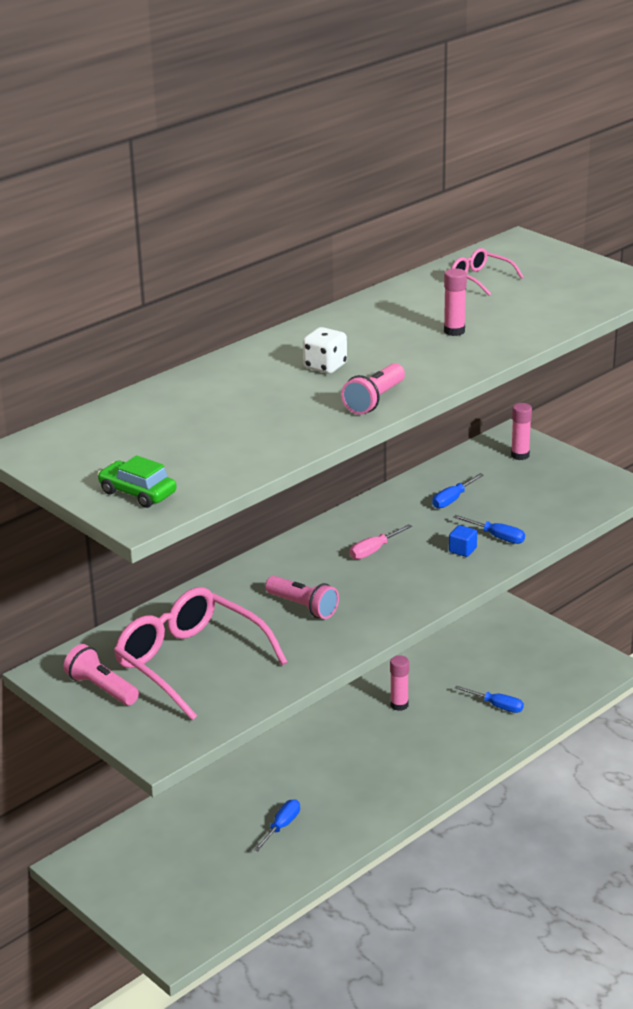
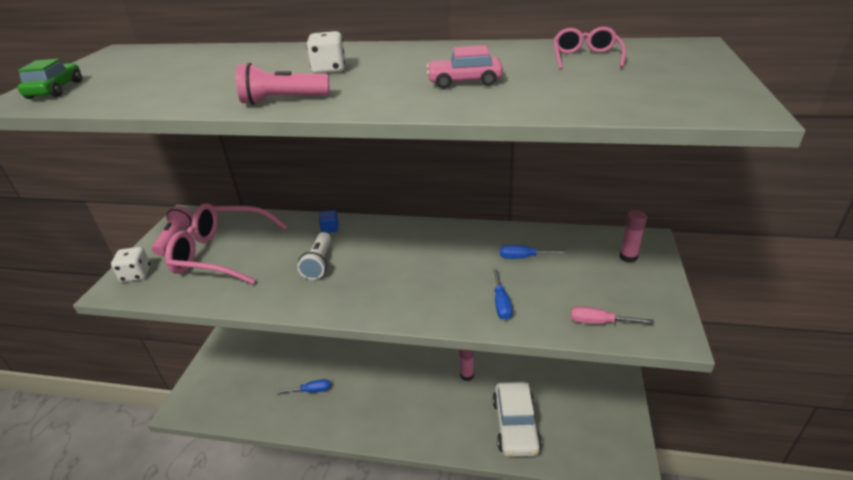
camera: 55 degrees right, 5 degrees up
pink glasses [114,587,287,720] -> pink glasses turned 90 degrees counterclockwise [165,203,288,284]
pink flashlight [265,576,339,619] -> white flashlight [297,232,331,280]
pink screwdriver [350,524,412,559] -> pink screwdriver moved to [571,306,654,324]
pink glue stick [444,268,467,336] -> pink car [427,45,503,89]
blue cube [449,525,477,557] -> blue cube moved to [319,210,339,233]
blue screwdriver [455,686,524,713] -> white car [492,382,542,457]
none -> white dice [111,247,151,282]

